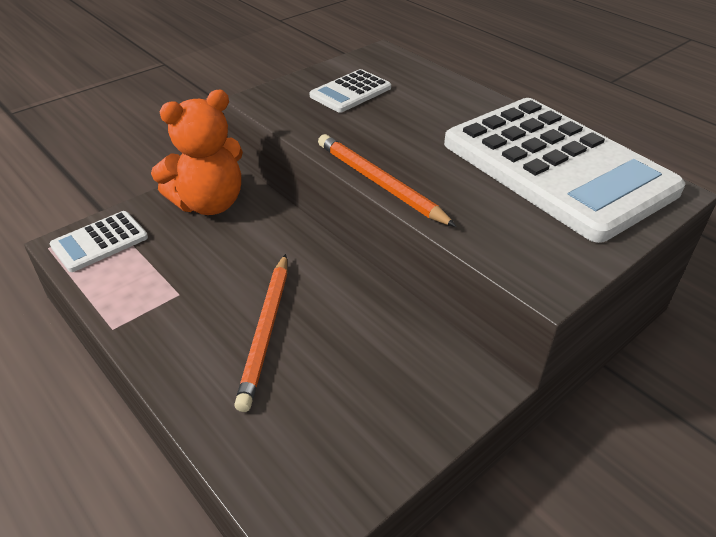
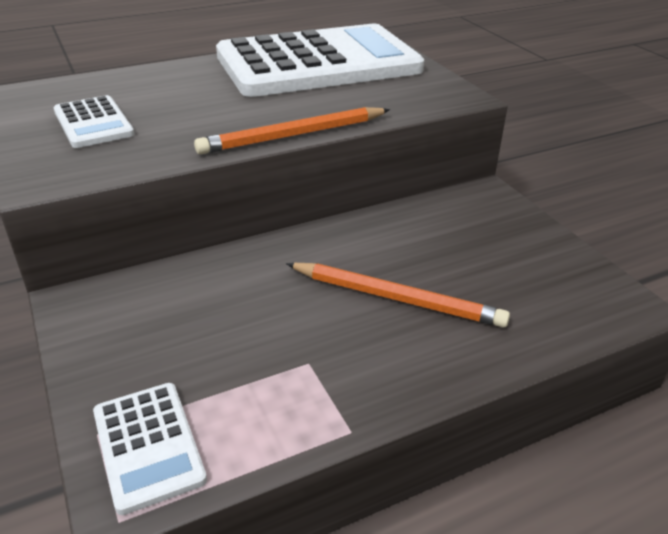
camera: 75 degrees left, 5 degrees down
orange teddy bear [151,90,243,215] -> none

